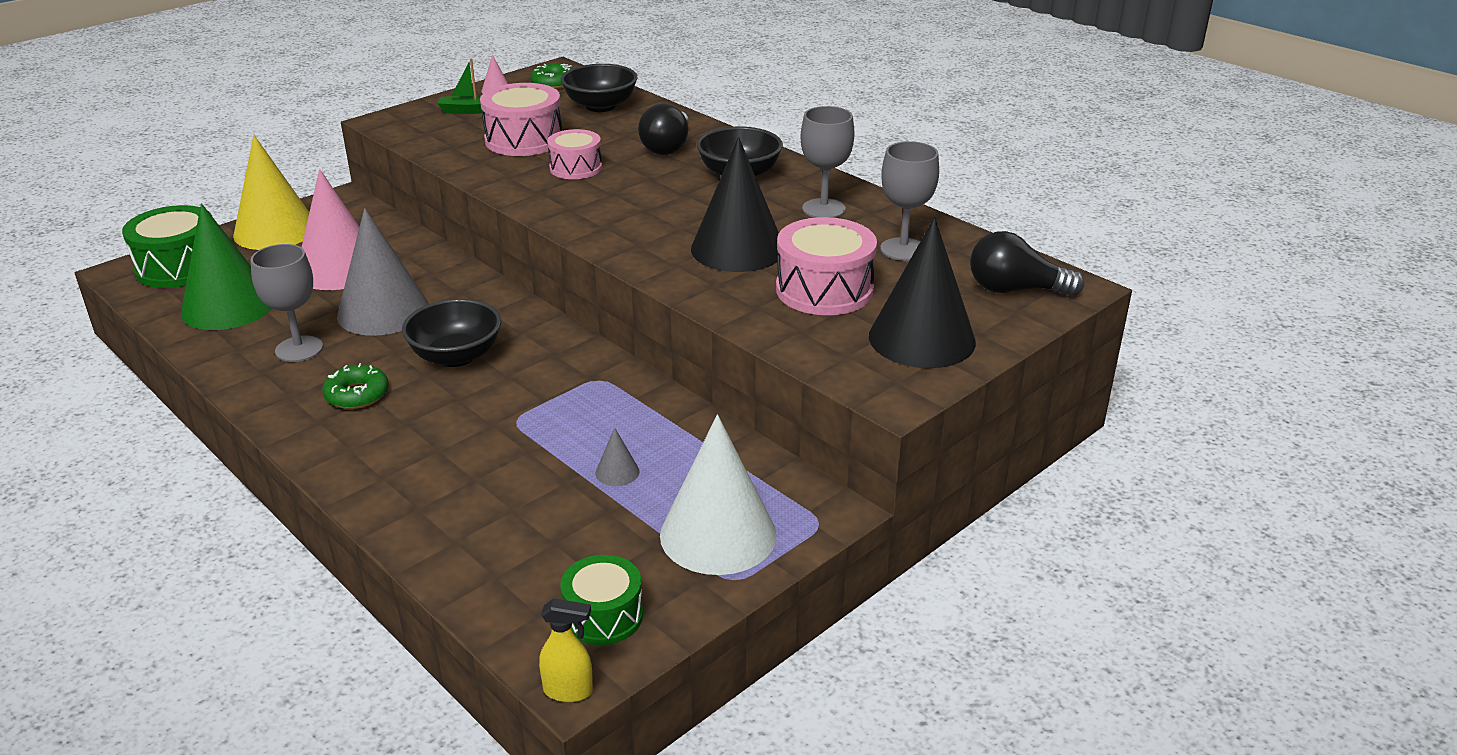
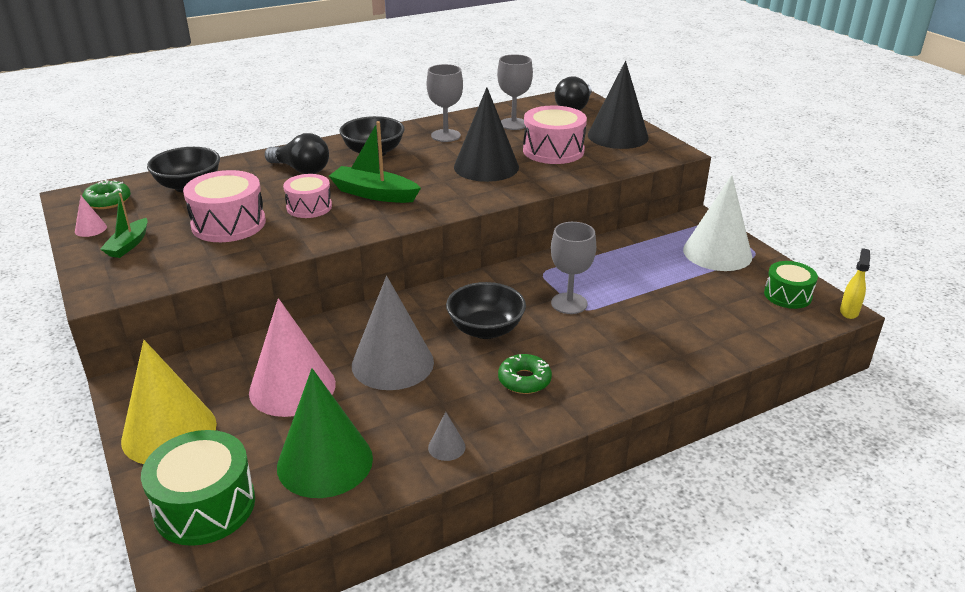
camera: 75 degrees left, 0 degrees up
grey goblet [250,244,323,362] -> grey goblet moved to [551,222,596,314]
grey cone [595,427,639,486] -> grey cone moved to [428,412,466,461]
none -> green boat [329,121,421,203]

